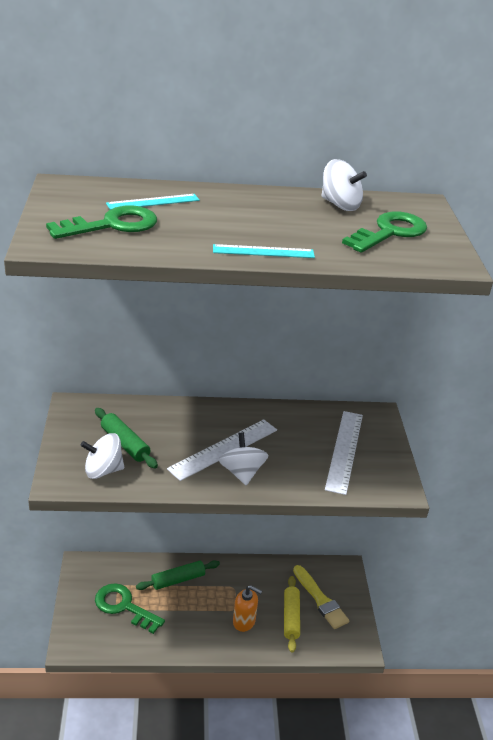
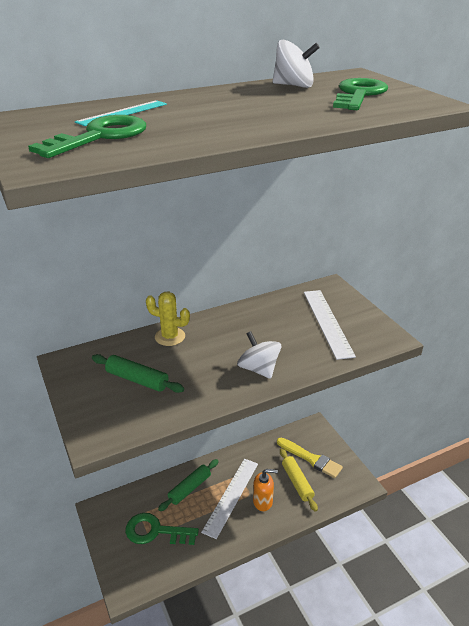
camera: 20 degrees left, 0 degrees up
white spinning top [80,433,124,479] -> none
white ruler [167,419,277,481] -> white ruler moved to [201,459,258,539]
turquoise ruler [213,244,315,258] -> none
none -> yellow cactus [146,292,190,346]

